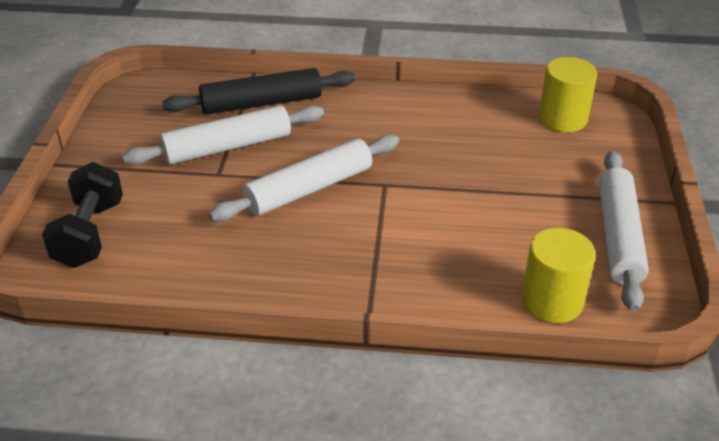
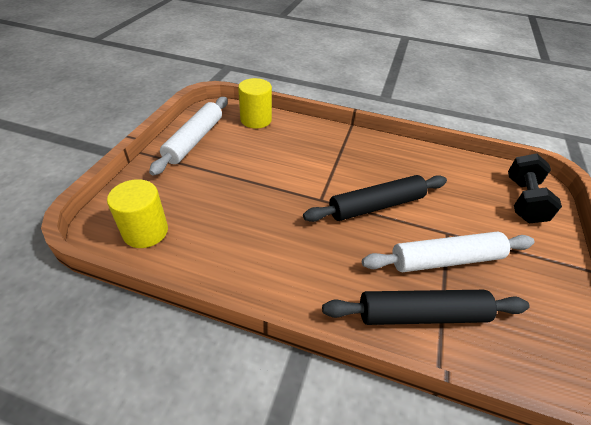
camera: 170 degrees left, 5 degrees up
white rolling pin [209,134,399,222] -> black rolling pin [303,175,447,222]

